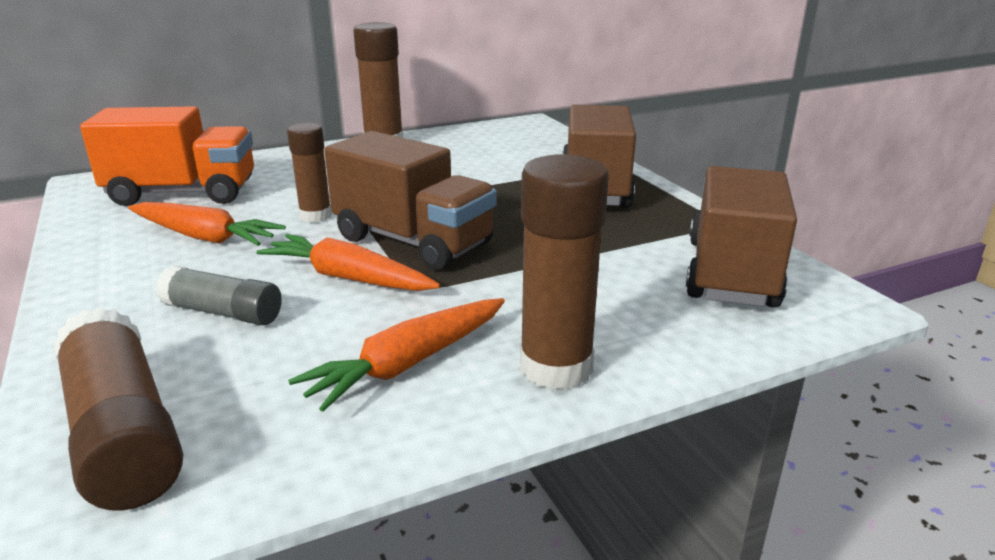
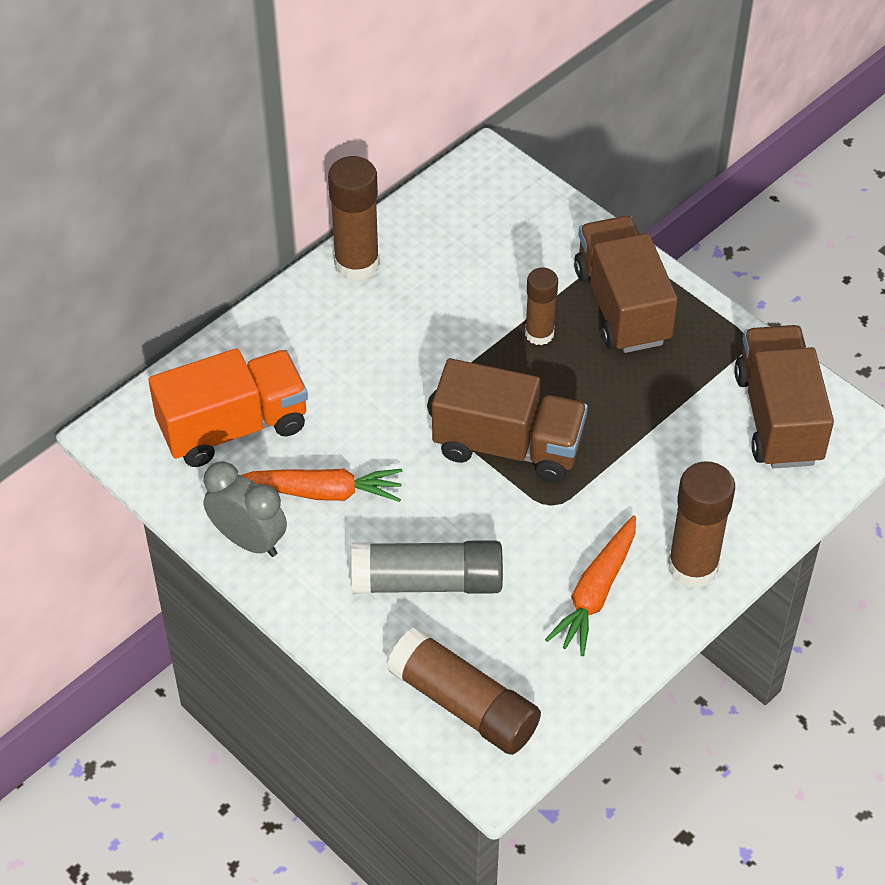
camera: 20 degrees left, 25 degrees up
grey glue stick [156,266,282,325] -> grey glue stick [351,540,503,594], size x1.59
orange carrot [256,234,440,291] -> none
brown glue stick [287,123,332,222] -> brown glue stick moved to [525,268,558,345]
none -> grey clock [203,461,287,557]

